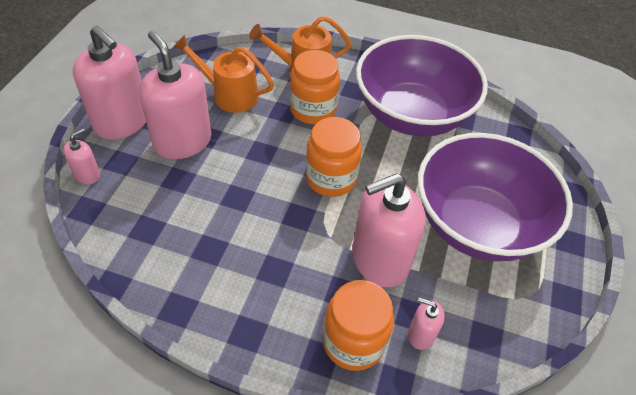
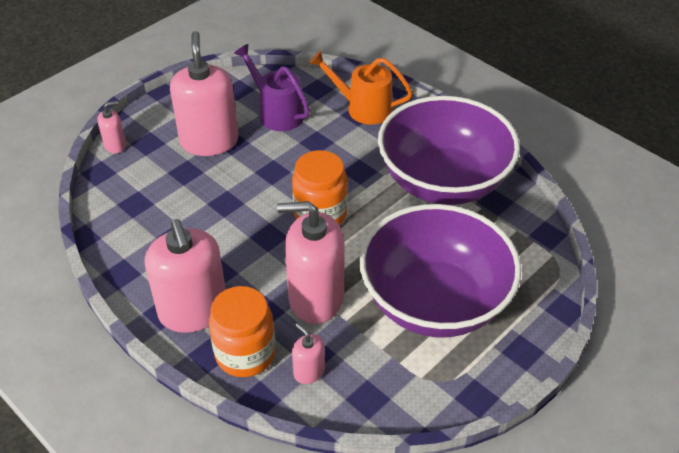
camera: 30 degrees right, 5 degrees down
pink soap dispenser [73,26,146,140] -> pink soap dispenser moved to [145,219,226,333]
orange watering can [173,35,274,113] -> purple watering can [234,44,310,131]
orange jar [290,50,340,125] -> none

